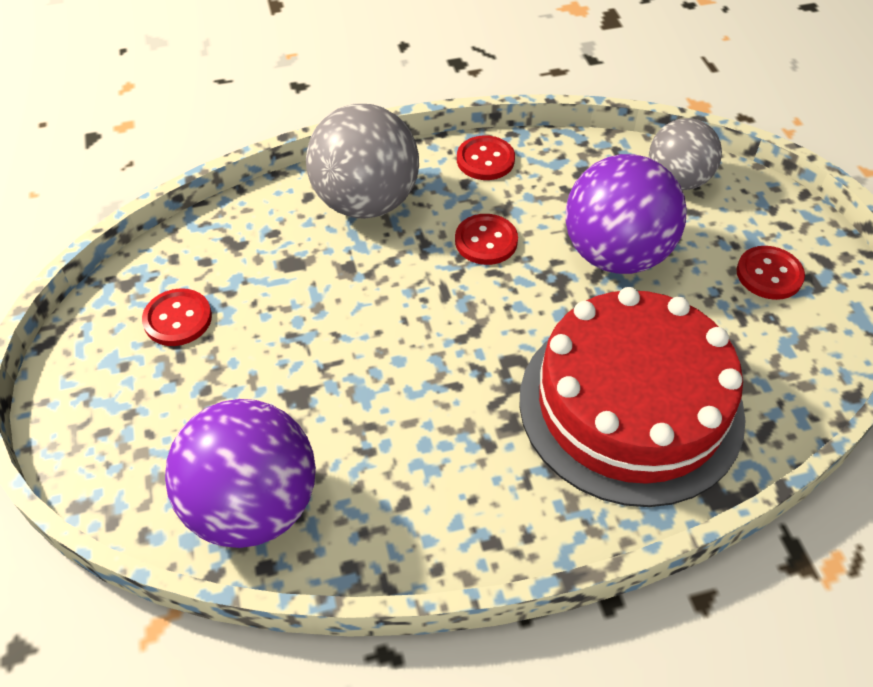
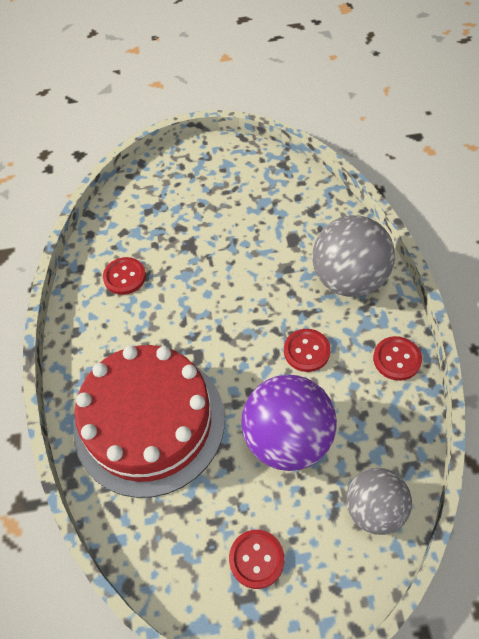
camera: 100 degrees right, 5 degrees up
red button [142,288,212,346] -> red button moved to [103,257,146,295]
purple ball [165,399,316,548] -> none

